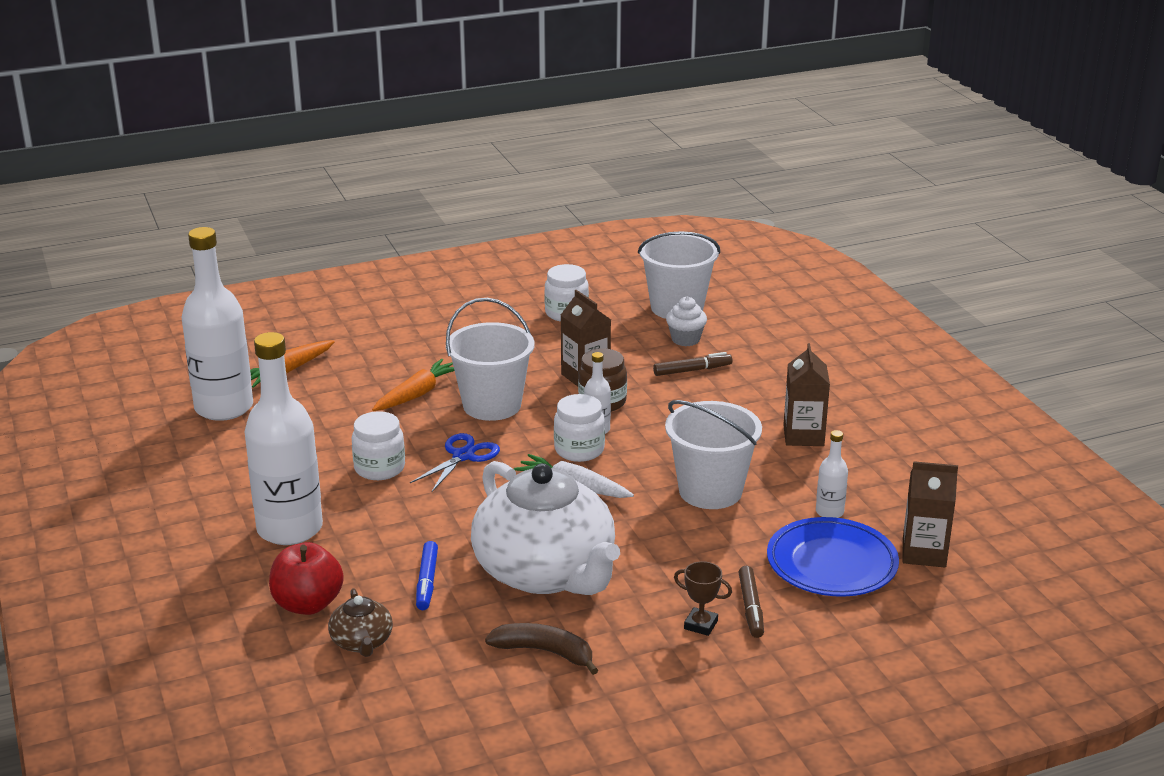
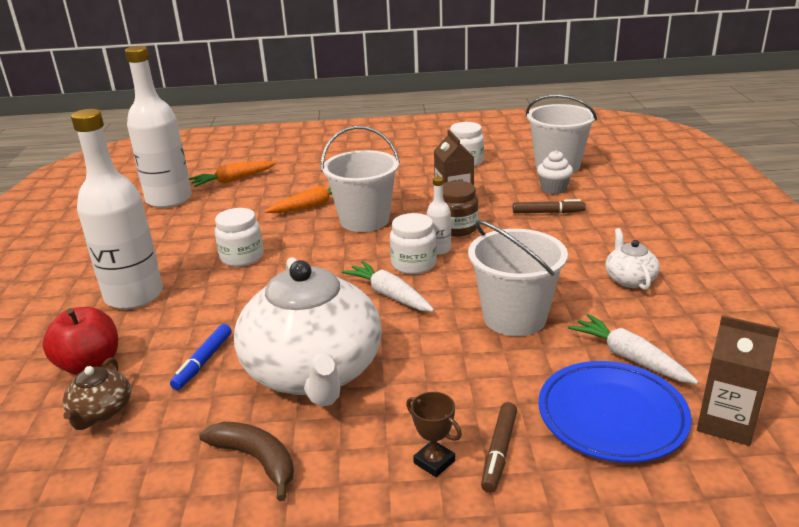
camera: 20 degrees right, 0 degrees up
blue scissors [410,433,500,492] -> none
brown carton [783,343,830,446] -> white teapot [605,228,660,290]
white bottle [816,430,848,518] -> white carrot [568,314,699,384]

